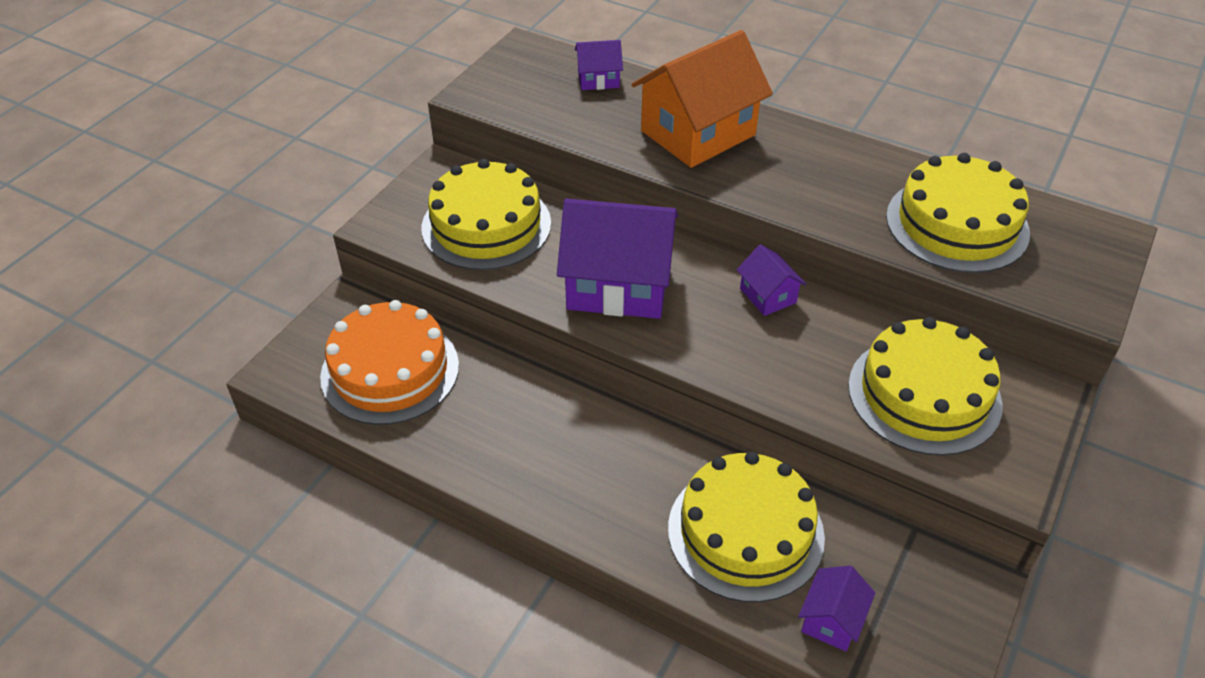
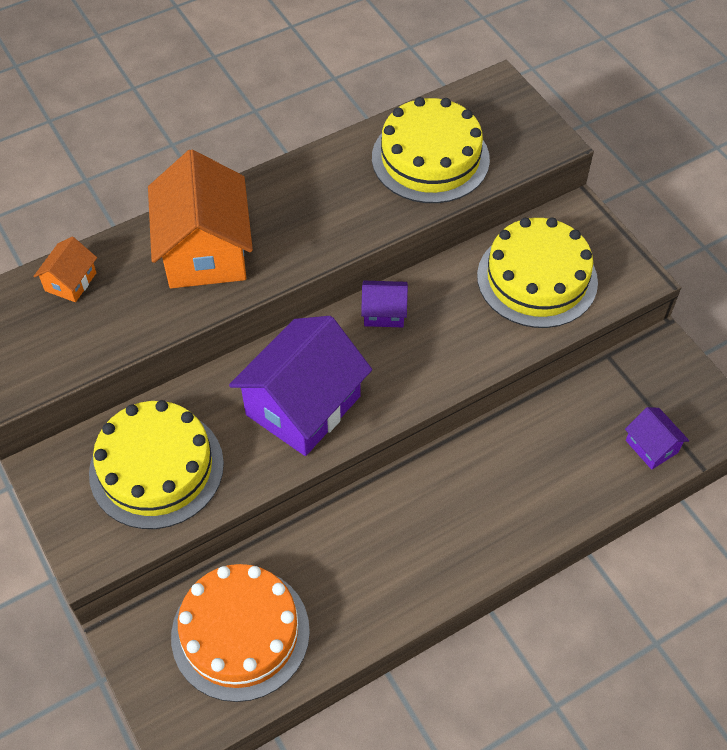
camera: 60 degrees left, 10 degrees up
purple house [575,40,623,90] -> orange house [33,237,97,302]
yellow cake [668,451,825,602] -> none

